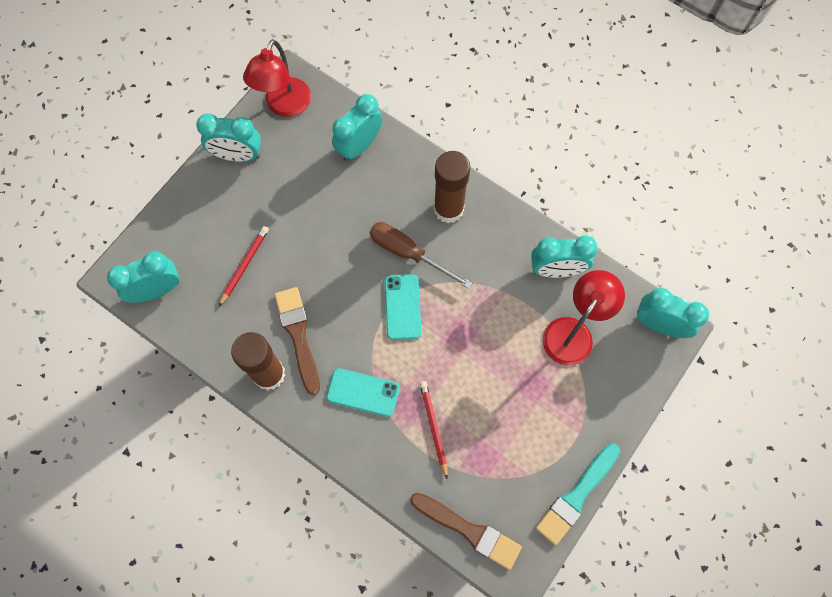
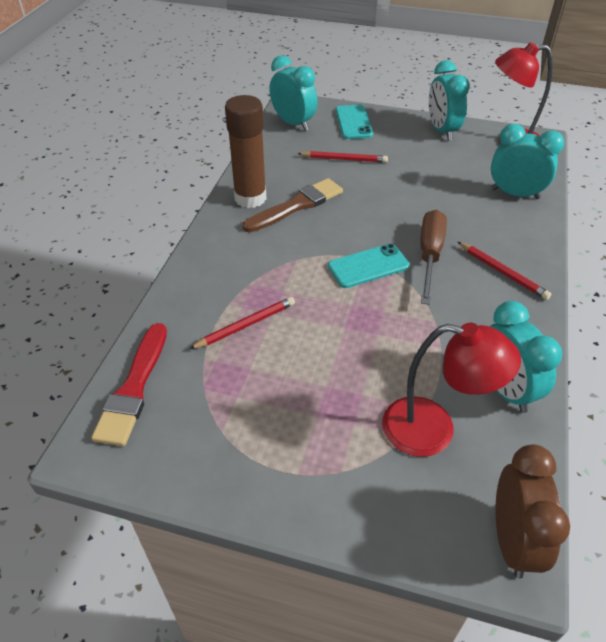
camera: 70 degrees right, 25 degrees down
turquoise phone [327,368,400,417] -> turquoise phone moved to [336,105,373,139]
brown brush [410,493,522,570] -> red brush [91,323,167,446]
brown glue stick [434,151,470,223] -> red pencil [458,242,551,300]
turquoise brush [536,443,620,545] -> none
turquoise clock [637,288,709,338] -> brown clock [496,444,570,579]

